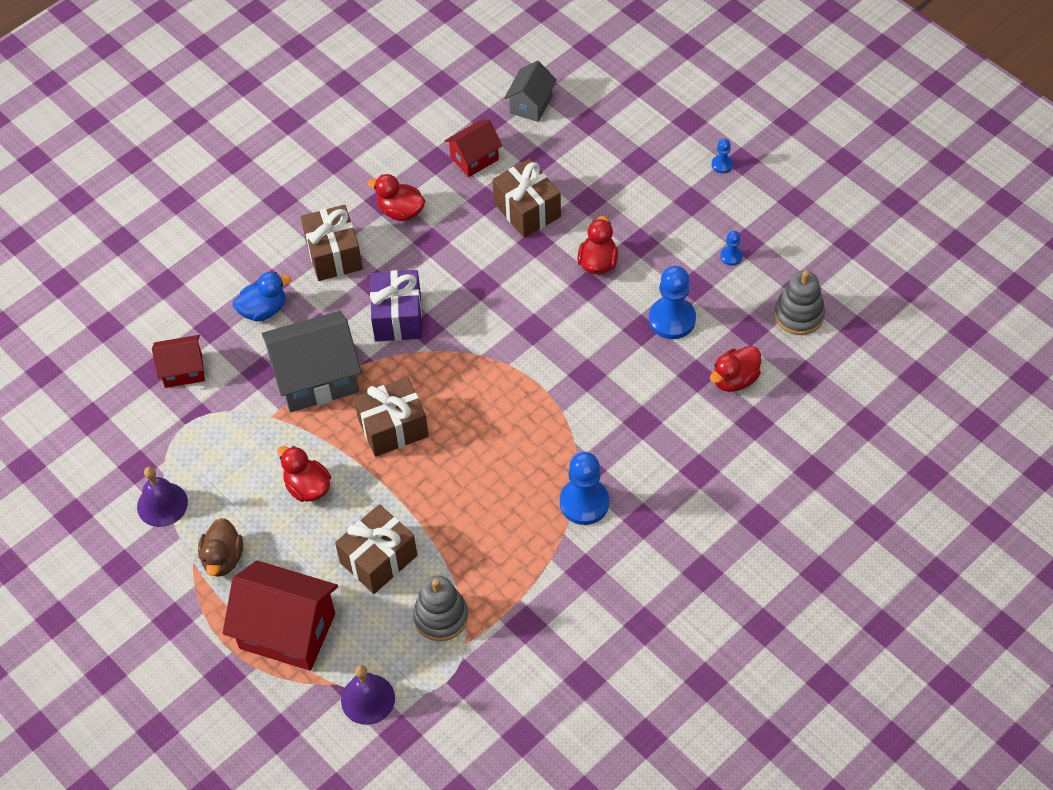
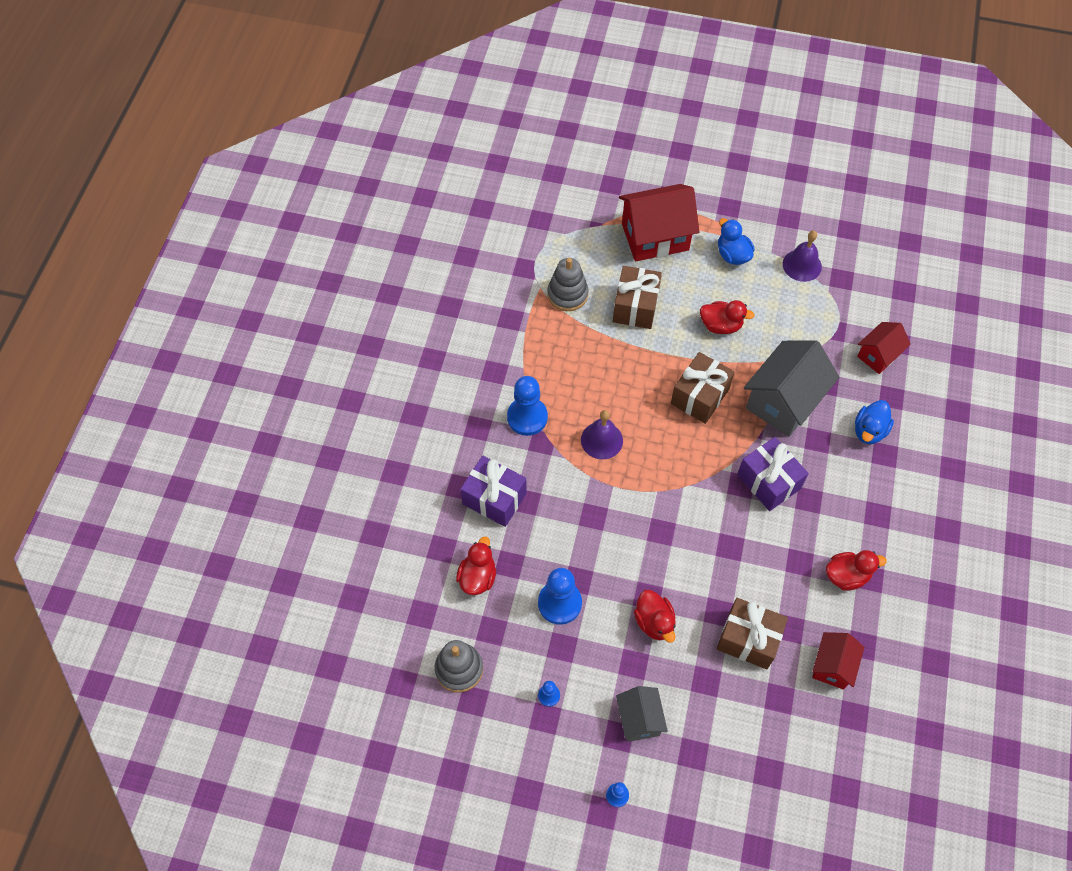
camera: 145 degrees right, 5 degrees up
brown duck [198,518,243,577] -> blue duck [718,218,755,265]
brown gift [301,205,363,281] -> none
purple bell [341,665,395,725] -> purple bell moved to [581,410,623,459]
grey house [504,61,557,122] -> grey house moved to [616,686,668,742]
none -> purple gift [460,455,527,527]

